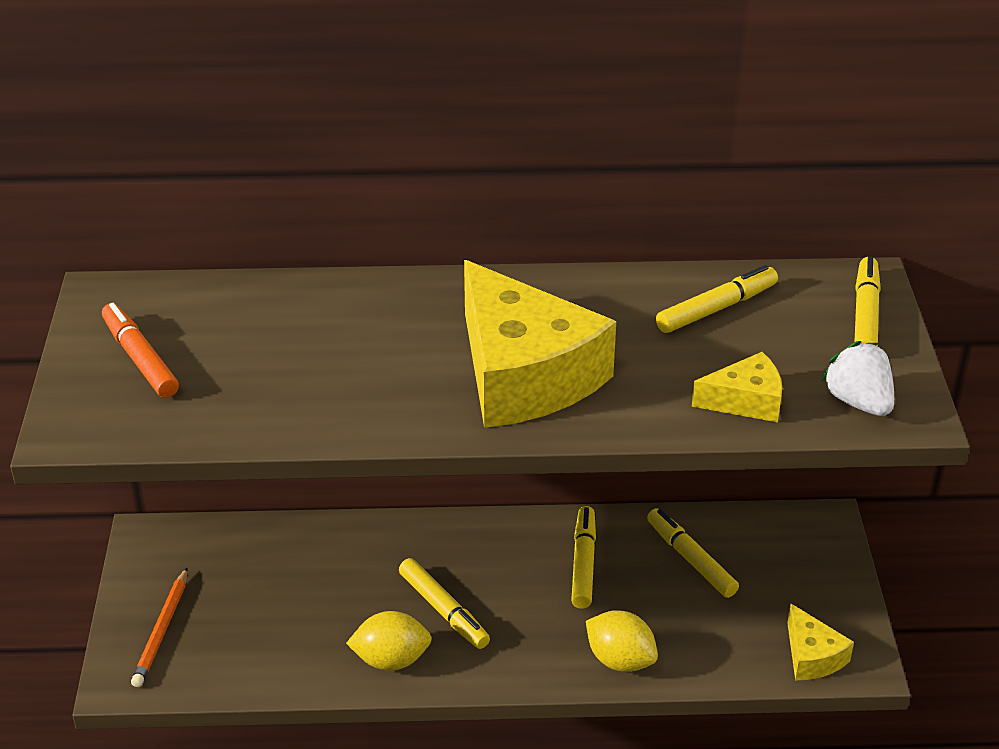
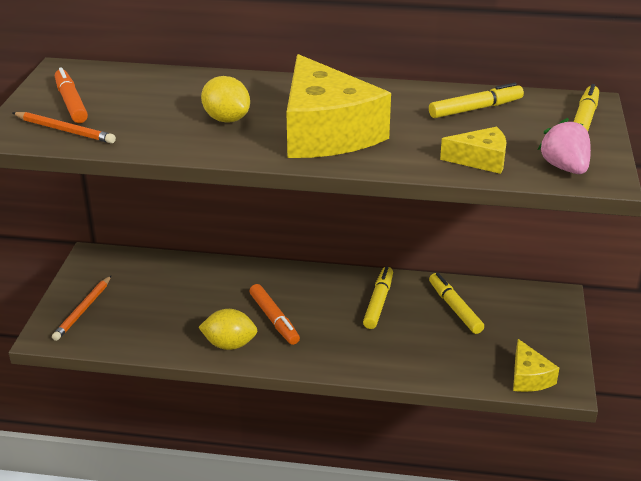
camera: 10 degrees right, 5 degrees down
yellow marker [399,558,490,649] -> orange marker [250,284,300,345]
yellow lemon [586,611,658,672] -> yellow lemon moved to [201,76,250,123]
white strawberry [821,341,894,416] -> pink strawberry [538,118,591,174]
none -> orange pencil [13,112,116,143]

